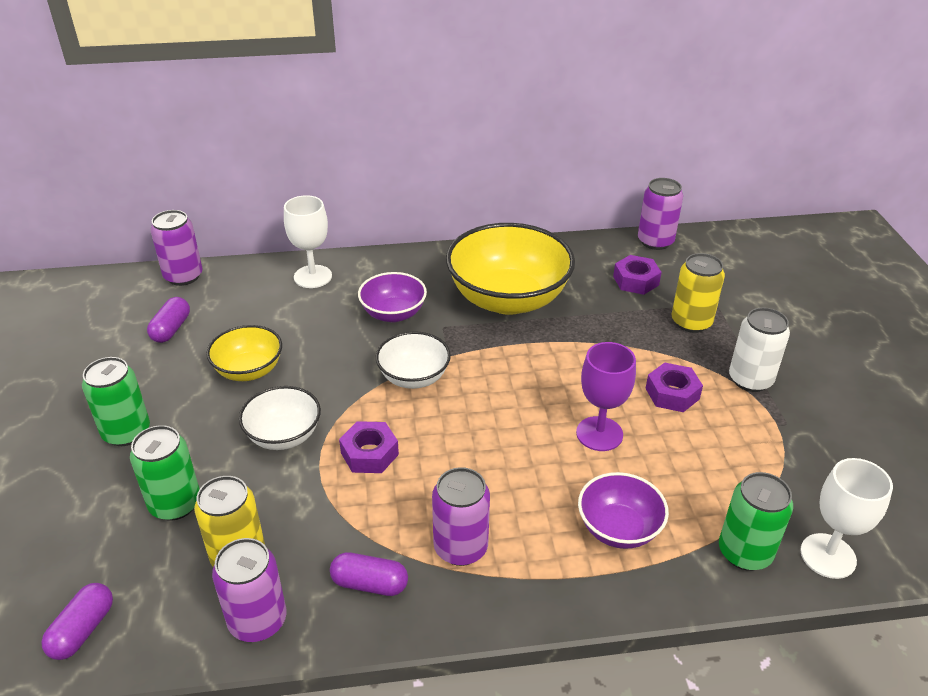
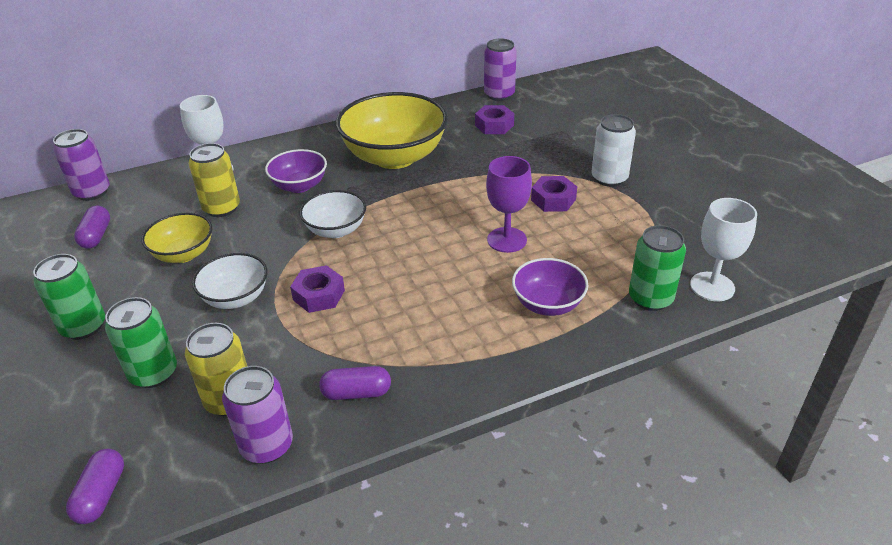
camera: 15 degrees left, 0 degrees up
purple can [432,467,490,566] -> none
yellow can [672,253,725,333] -> yellow can moved to [189,143,240,217]

